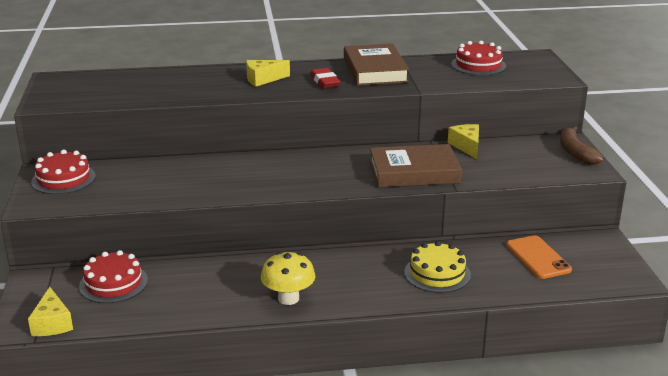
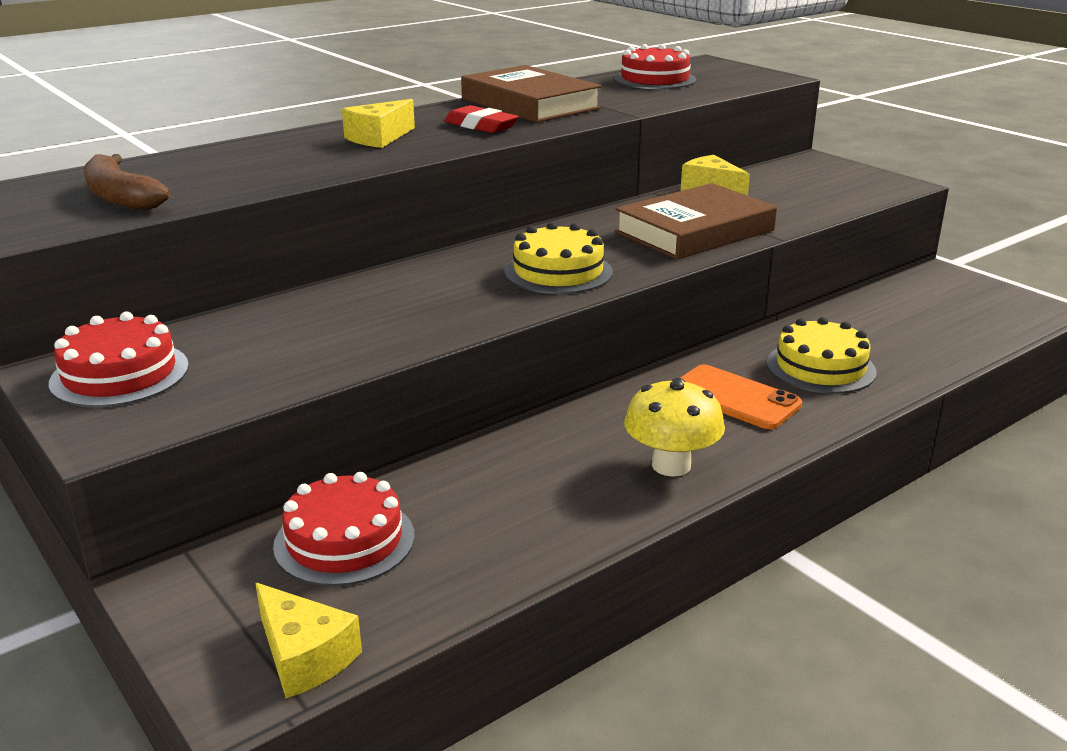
camera: 30 degrees left, 0 degrees up
orange phone [506,235,572,279] -> orange phone moved to [680,364,802,429]
brown banana [560,126,604,165] -> brown banana moved to [84,154,170,211]
none -> yellow cake [504,222,613,294]

